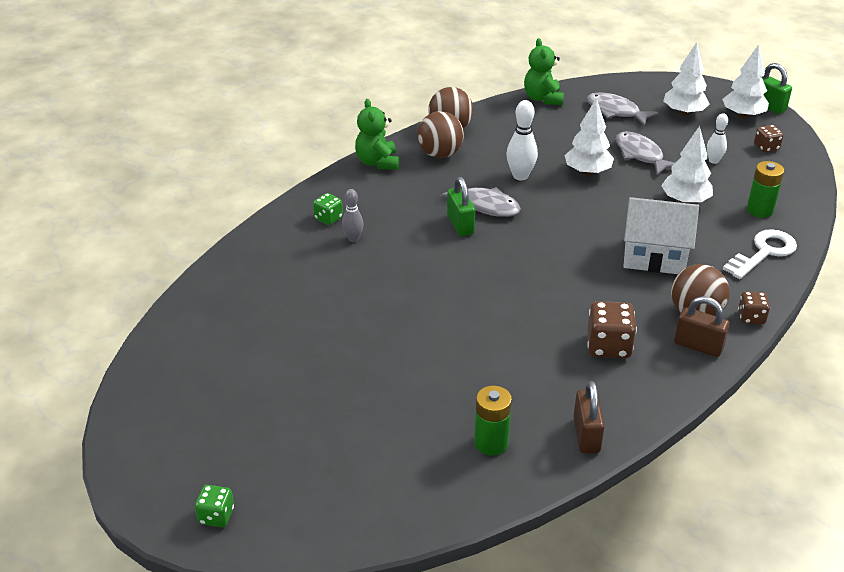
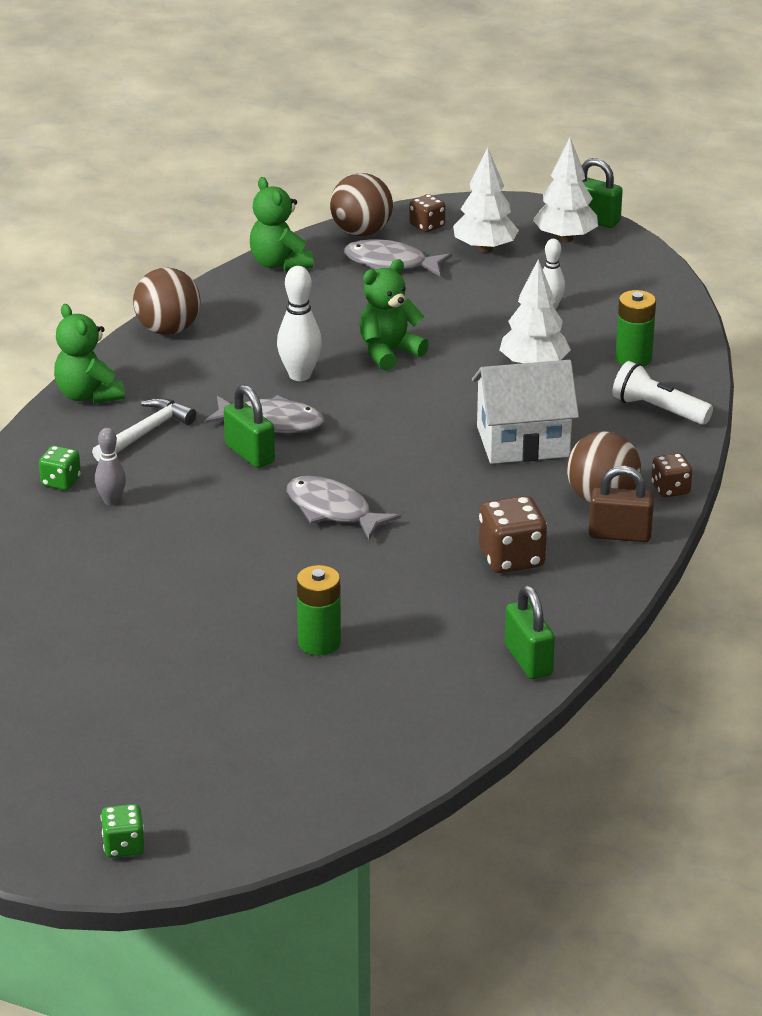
camera: 20 degrees left, 5 degrees down
brown ball [417,111,464,158] -> brown ball moved to [330,173,393,236]
green battery [474,386,512,456] -> green battery moved to [297,565,341,655]
white tree [564,98,614,176] -> green teddy bear [359,259,429,371]
brown padlock [573,381,605,453] -> green padlock [505,585,555,679]
grey fish [616,131,675,175] -> grey fish moved to [287,476,401,540]
white key [723,229,797,279] -> white flashlight [612,361,713,425]
brown dice [754,125,784,153] -> brown dice moved to [409,194,445,232]
none -> white hammer [92,398,196,462]

